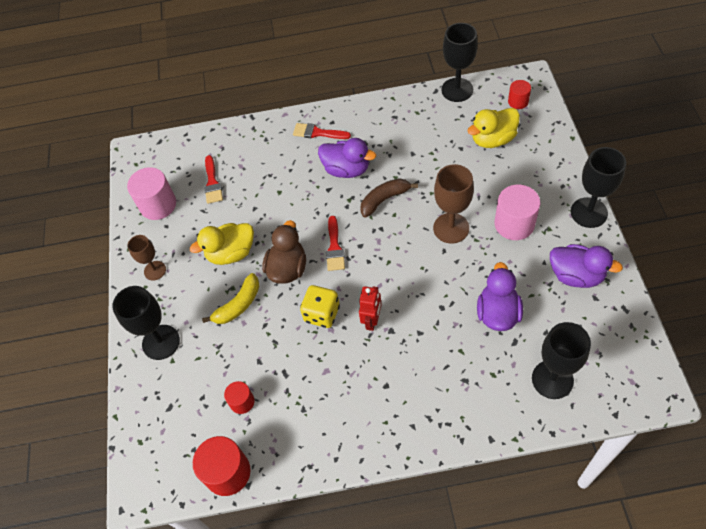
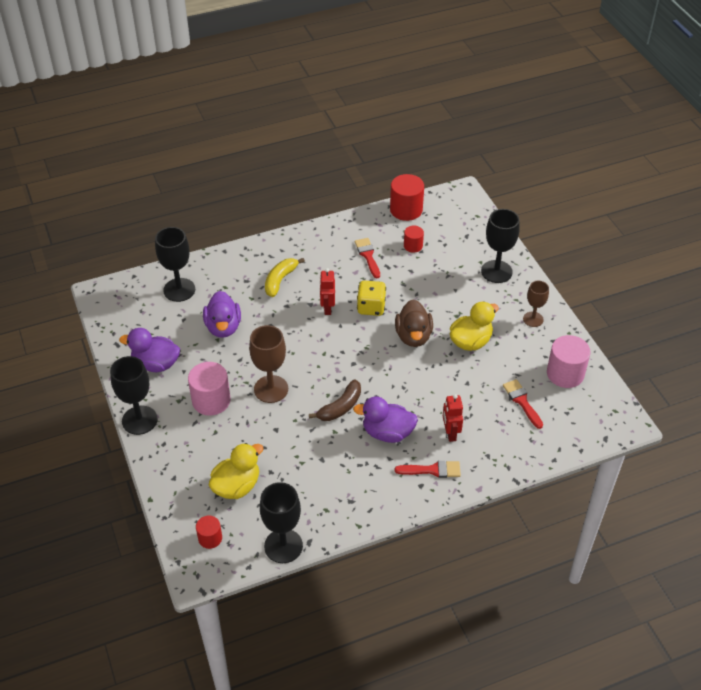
camera: 160 degrees right, 10 degrees down
yellow banana [202,273,260,324] -> yellow banana moved to [265,258,305,297]
red brush [326,216,345,271] -> red brush moved to [355,238,380,278]
none -> red robot [443,394,463,442]

